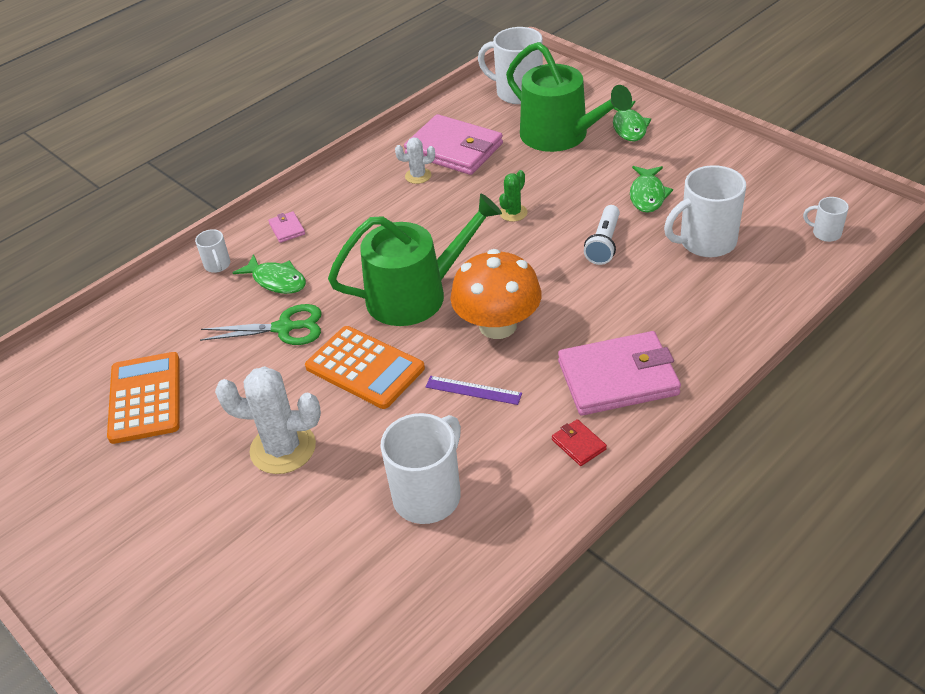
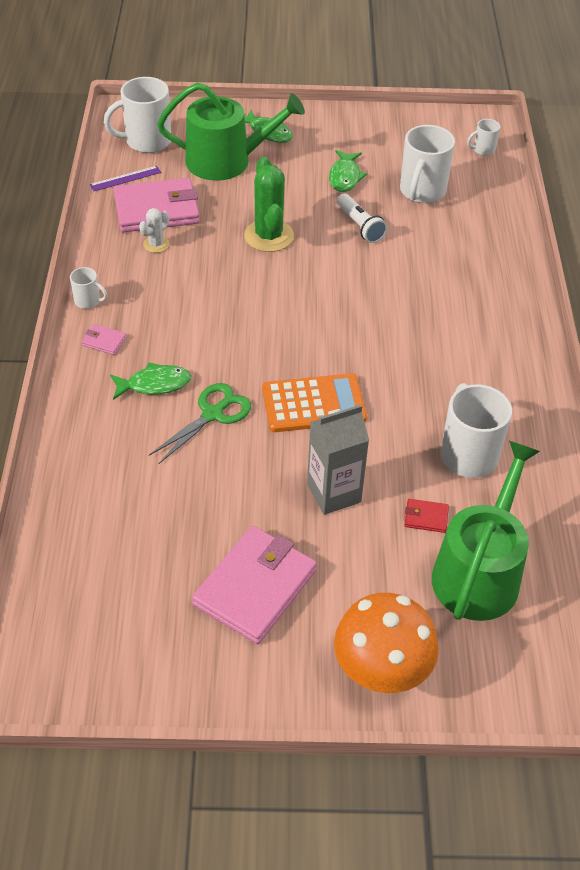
camera: 50 degrees left, 5 degrees up
orange calculator [107,352,180,444] -> none
white mug [195,229,230,273] -> white mug moved to [70,267,107,309]
white cactus [215,366,321,474] -> grey carton [307,405,369,515]
green watering can [328,194,502,326] -> green watering can moved to [432,441,540,621]
purple ruler [426,376,522,405] -> purple ruler moved to [90,166,161,191]
orange mushroom [450,249,542,339] -> orange mushroom moved to [334,593,439,693]
green cactus [499,170,528,222] -> green cactus [244,157,294,252], size x1.92
red wallet [552,419,607,466] -> red wallet moved to [405,499,449,533]
pink wallet [558,331,681,416] -> pink wallet moved to [192,526,317,644]
green fish [630,166,673,213] -> green fish turned 45 degrees clockwise [329,150,367,192]

